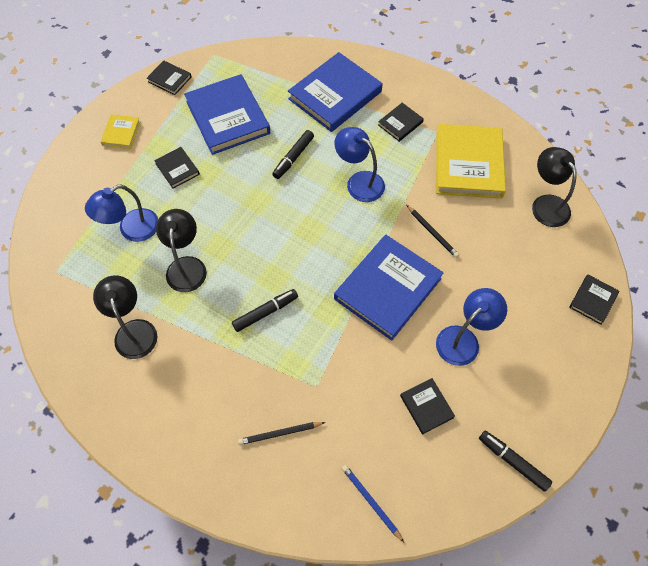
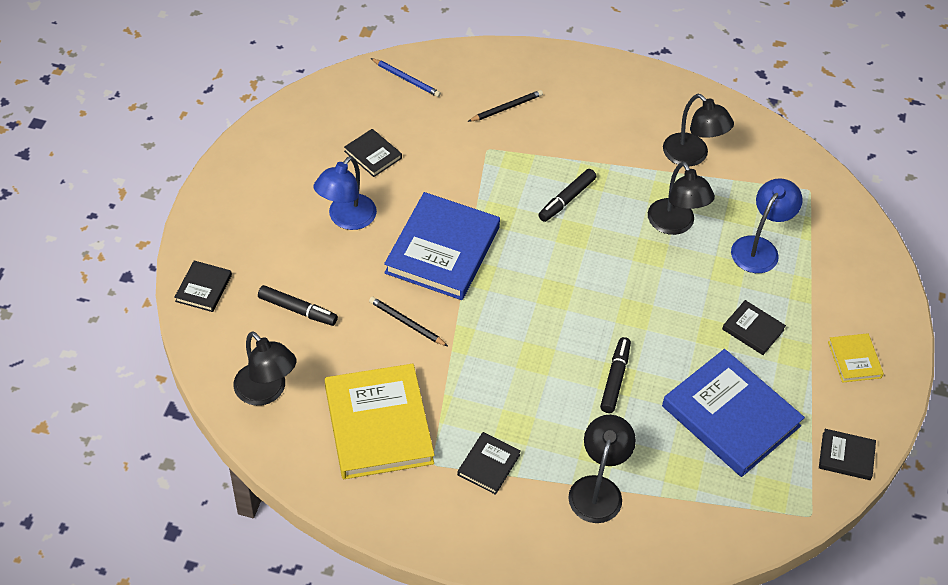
camera: 160 degrees right, 10 degrees down
blue book [288,52,383,132] -> black lamp [568,415,636,523]
blue lamp [335,127,385,202] -> none
black marker [479,431,552,492] -> black marker moved to [258,285,338,326]

